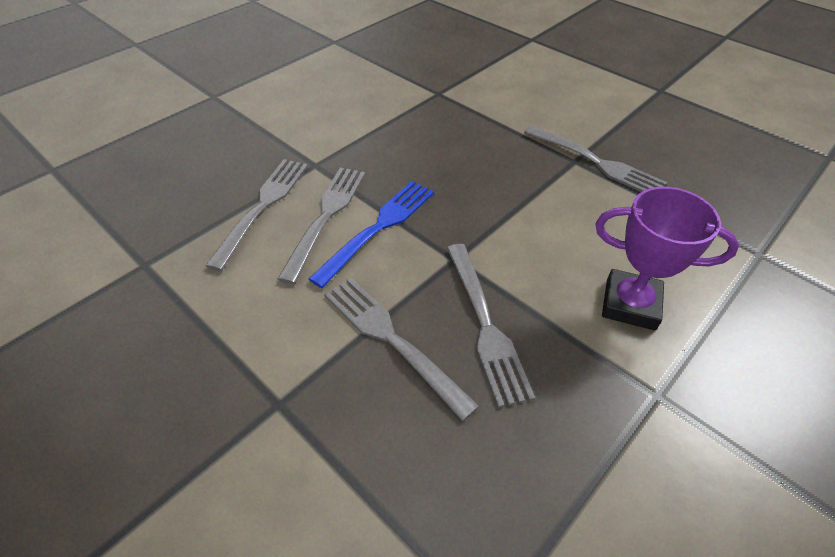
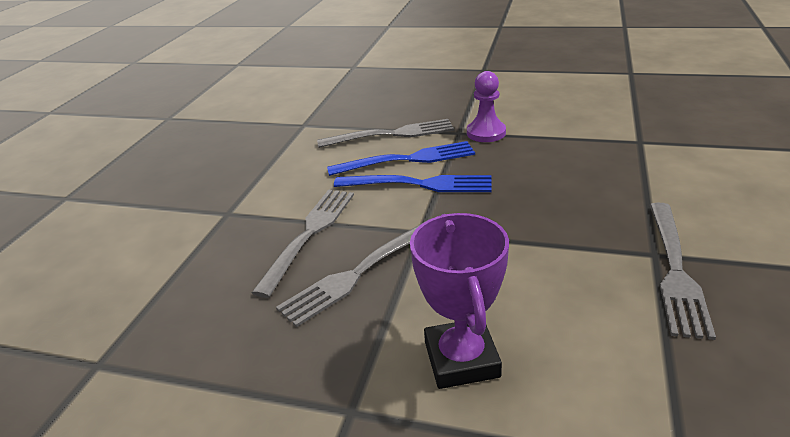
camera: 65 degrees right, 15 degrees down
grey fork [278,167,365,284] -> blue fork [327,141,475,176]
none -> purple pawn [467,71,506,142]

